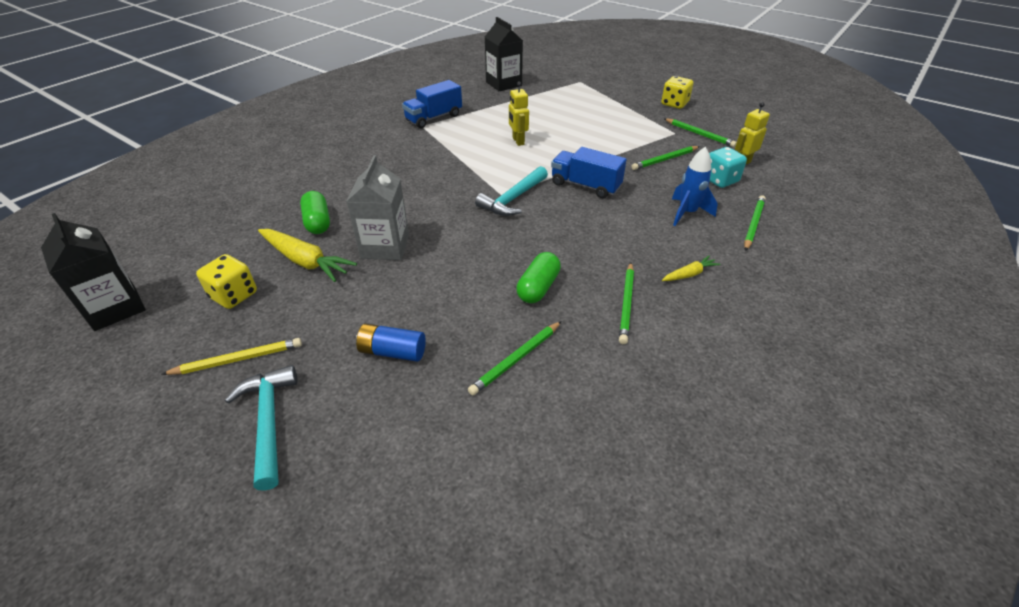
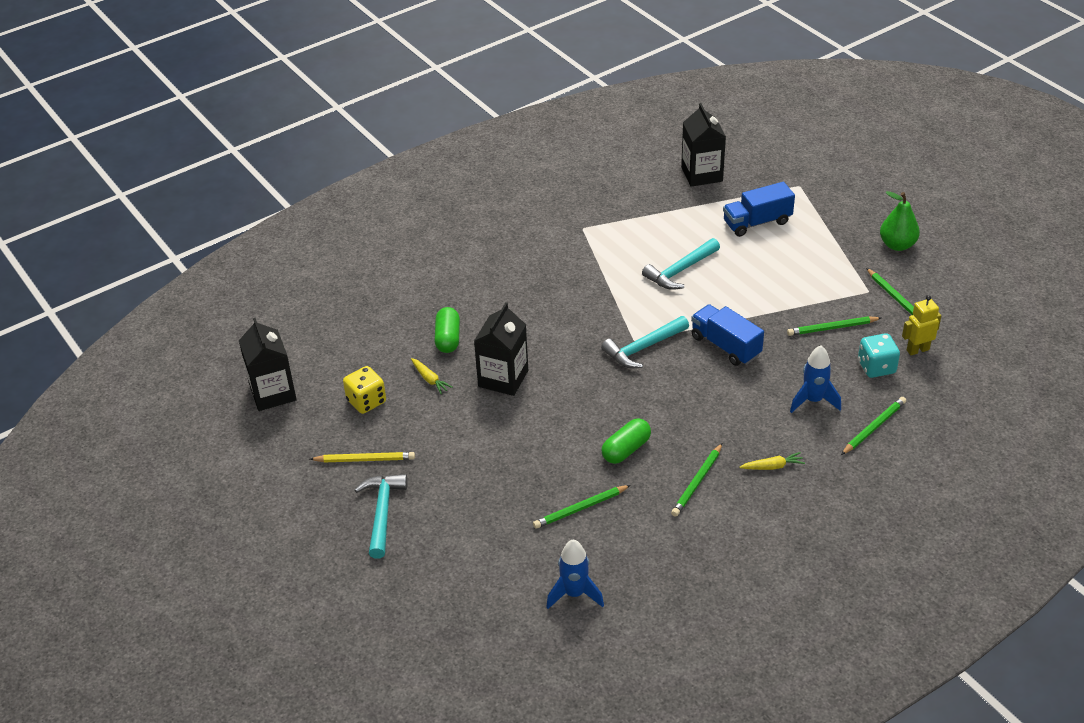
camera: 20 degrees right, 0 degrees up
yellow carrot [258,229,357,282] -> yellow carrot [411,358,453,394], size x0.53
grey carton [346,155,409,260] -> black carton [474,302,528,396]
blue battery [356,324,426,362] -> none
blue truck [402,80,462,128] -> blue truck moved to [723,182,795,237]
yellow robot [509,82,529,146] -> turquoise hammer [642,238,720,290]
yellow dice [661,76,693,109] -> green pear [880,191,920,251]
none -> blue rocket [546,540,604,609]

